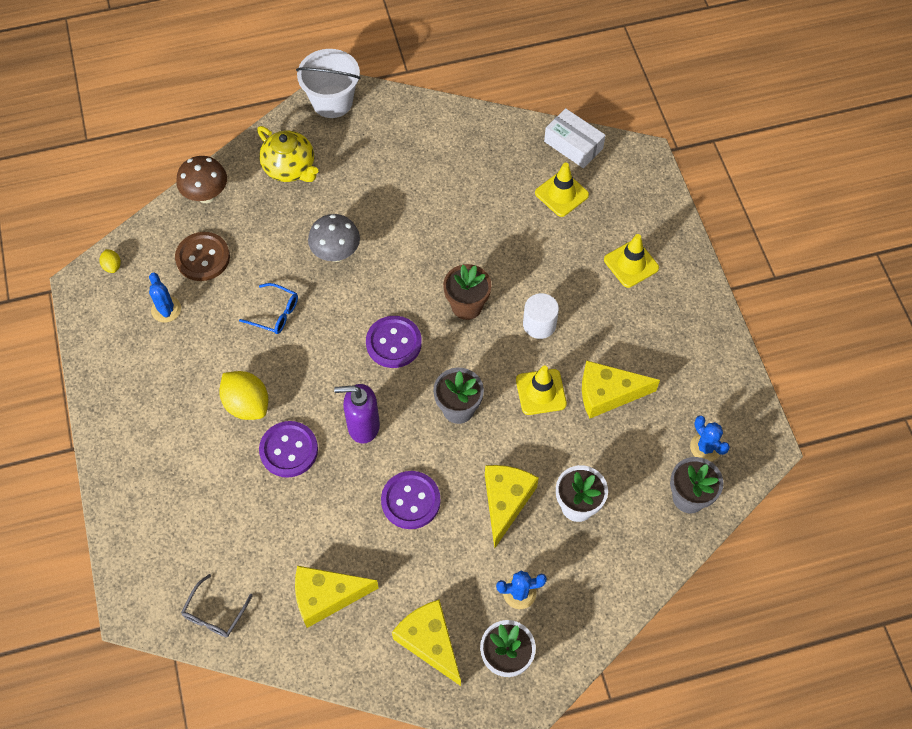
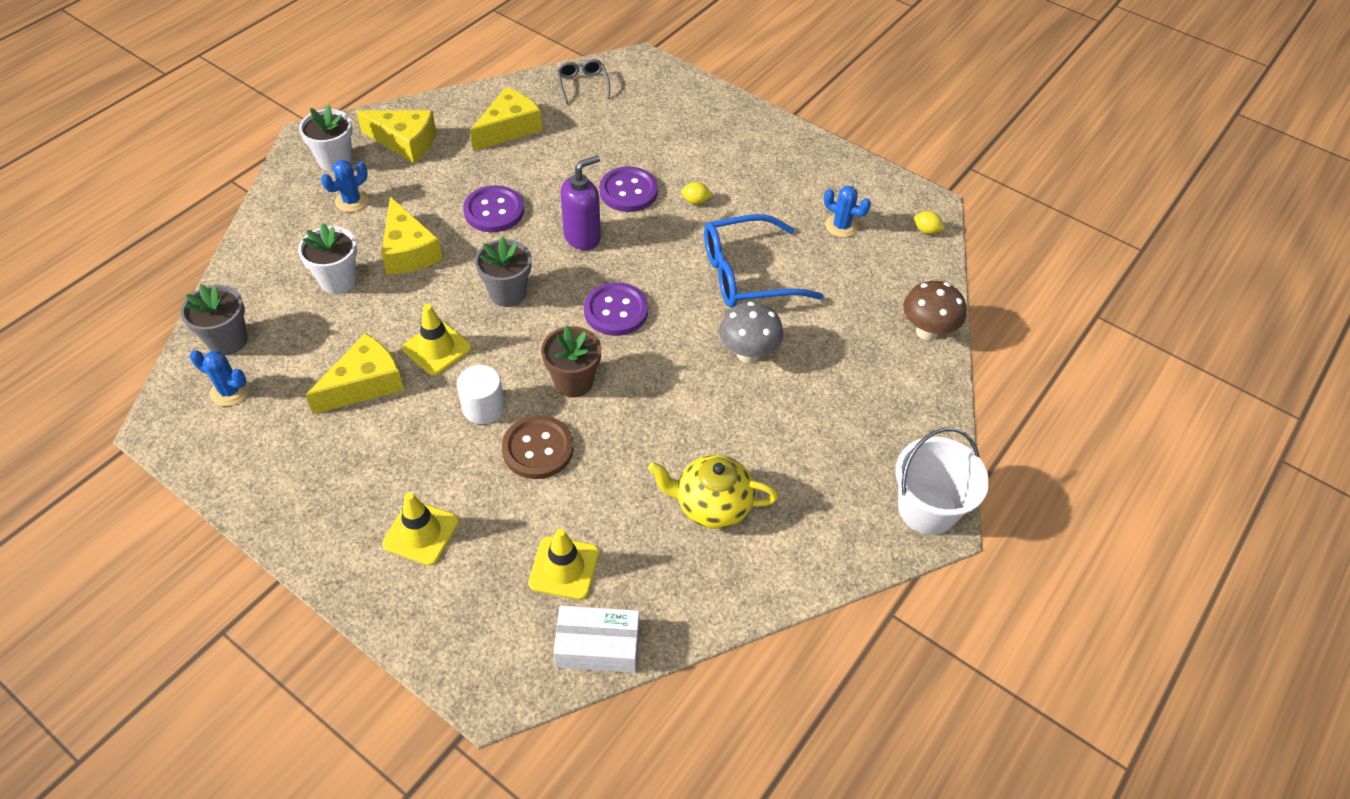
camera: 140 degrees right, 10 degrees down
brown button [175,232,230,281] -> brown button moved to [502,415,574,479]
yellow lemon [219,371,268,420] -> yellow lemon [681,182,713,205], size x0.48
blue glasses [239,283,298,334] -> blue glasses [704,214,824,308], size x1.93
yellow teapot [257,126,318,182] -> yellow teapot moved to [648,455,778,529]

